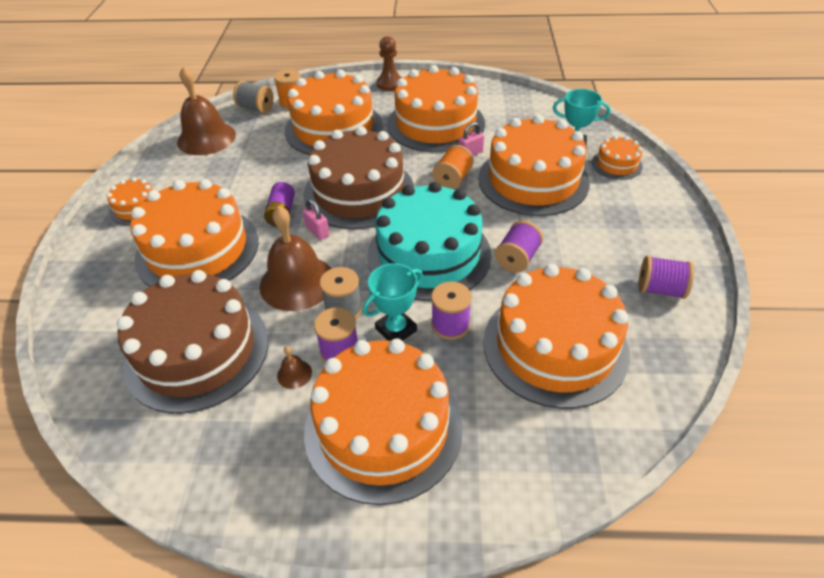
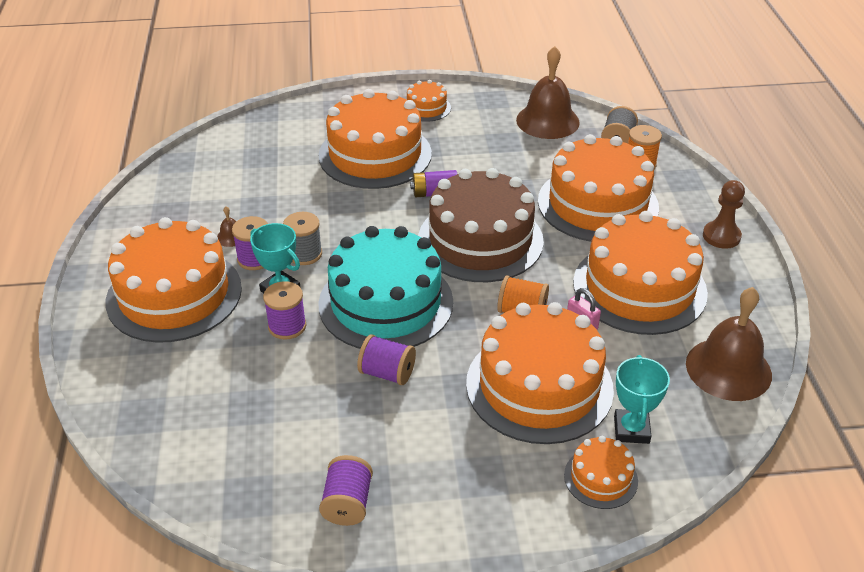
camera: 80 degrees right, 5 degrees down
brown cake [117,270,268,414] -> none
brown bell [260,205,331,311] -> brown bell moved to [686,287,772,401]
pink padlock [302,199,329,240] -> none
orange cake [483,264,630,409] -> none

